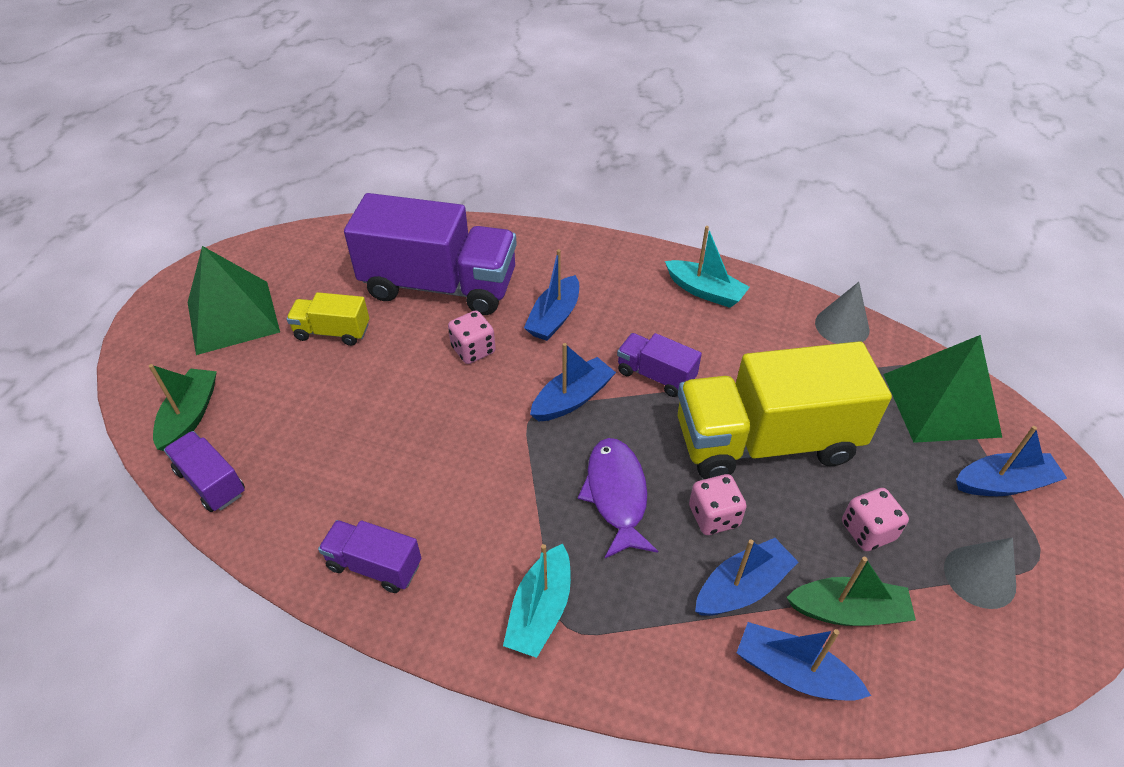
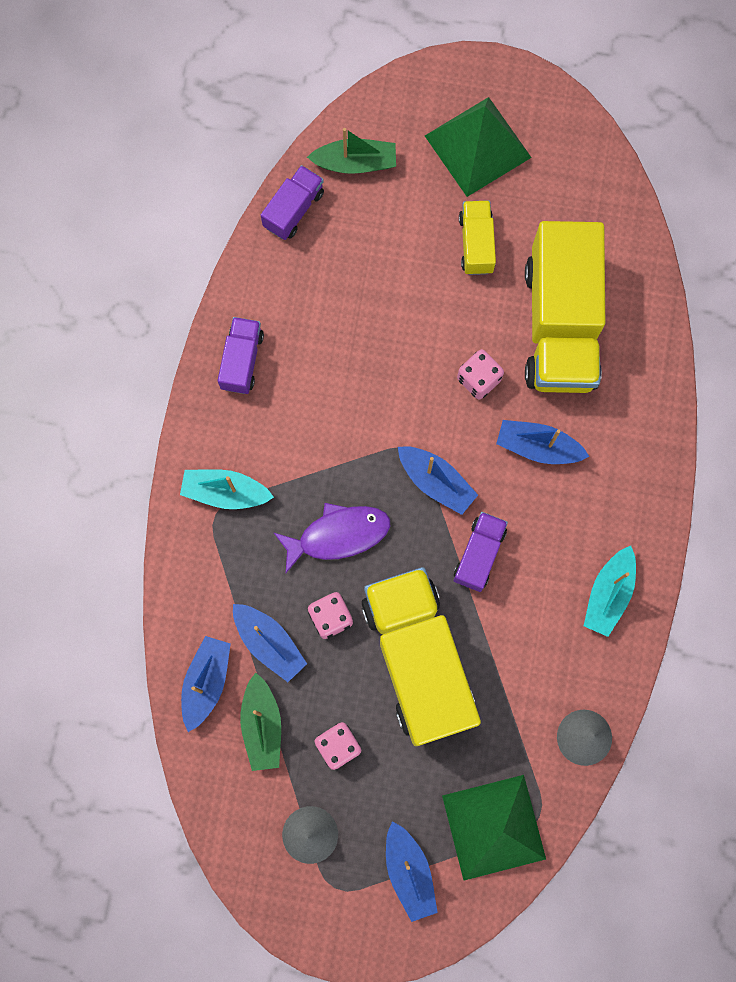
camera: 80 degrees right, 30 degrees up
purple truck [344,193,517,315] -> yellow truck [525,221,605,393]

